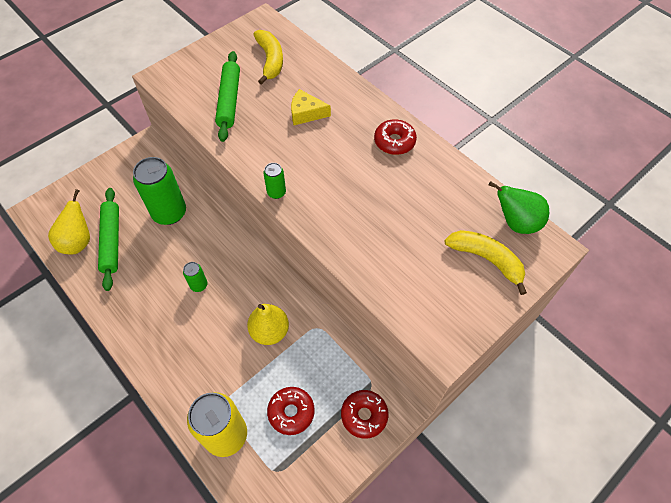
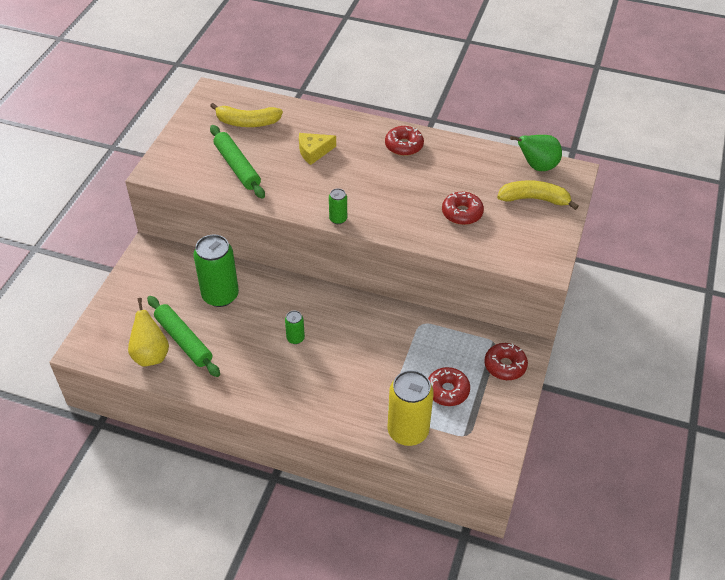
camera: 30 degrees left, 10 degrees down
yellow pear [247,304,289,345] -> none
yellow banana [253,30,283,85] -> yellow banana turned 135 degrees clockwise [210,103,283,127]
none -> red donut [442,192,484,225]

